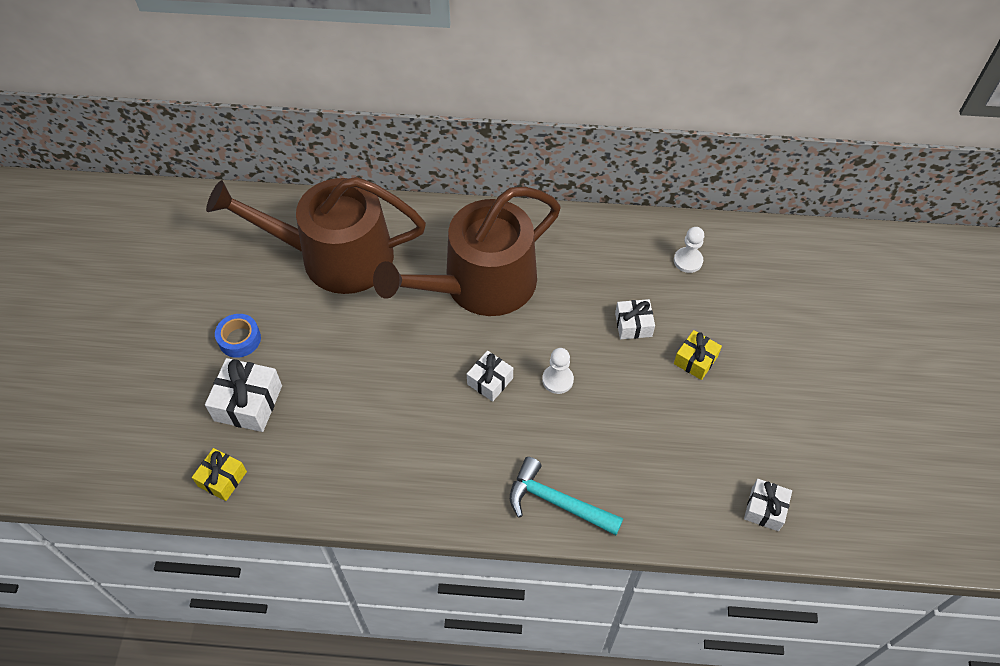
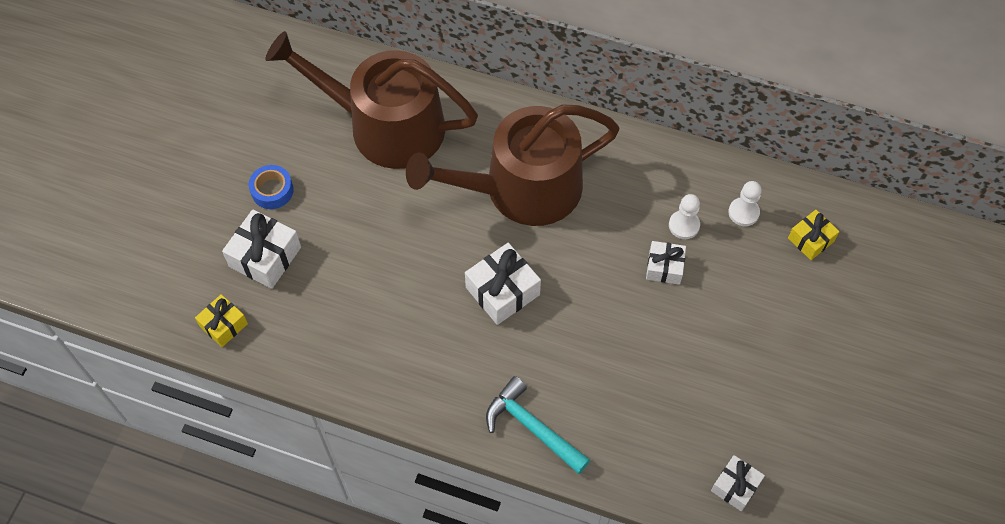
camera: 15 degrees right, 5 degrees up
white gift [467,351,513,402] -> white gift [465,243,541,325], size x1.58
white pawn [542,348,574,394] -> white pawn moved to [669,194,700,239]
yellow gift [674,330,722,380] -> yellow gift moved to [788,210,840,260]

